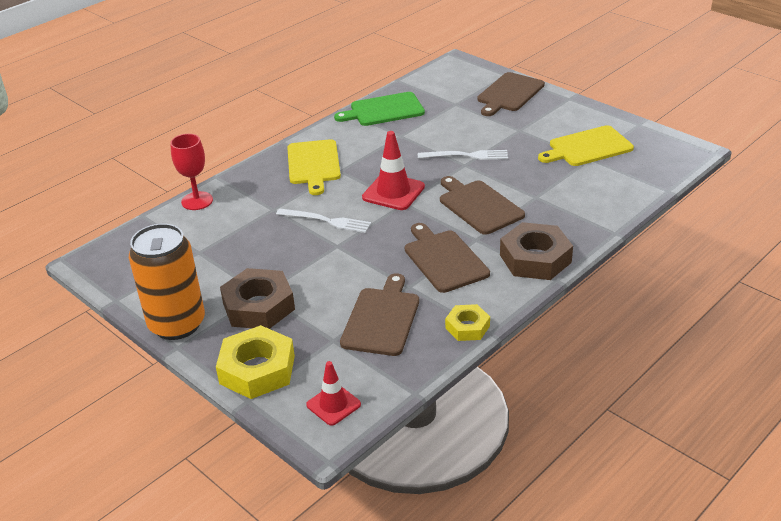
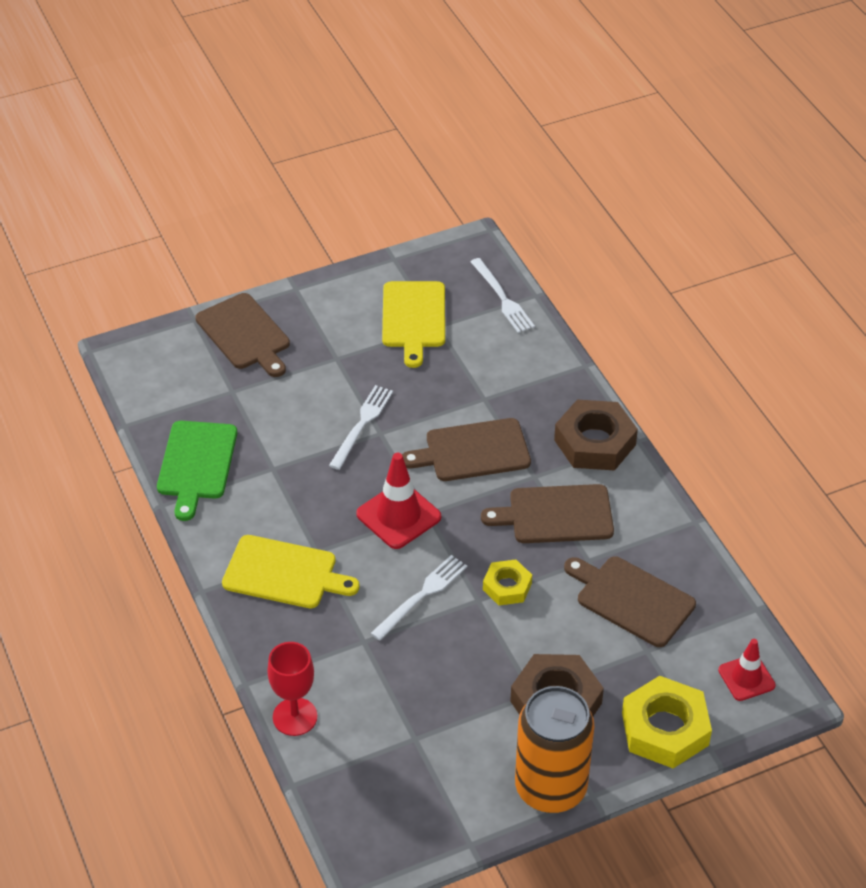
camera: 70 degrees left, 10 degrees up
yellow nut [445,304,490,341] -> yellow nut moved to [483,560,532,605]
none -> white fork [470,258,535,333]

